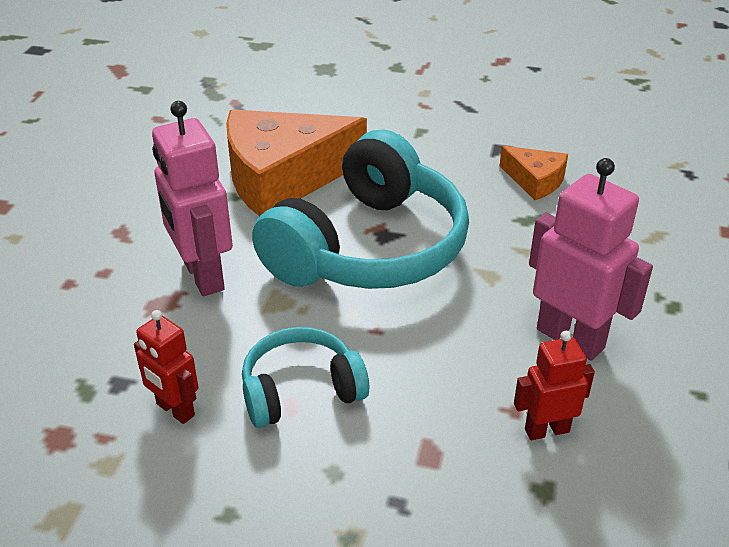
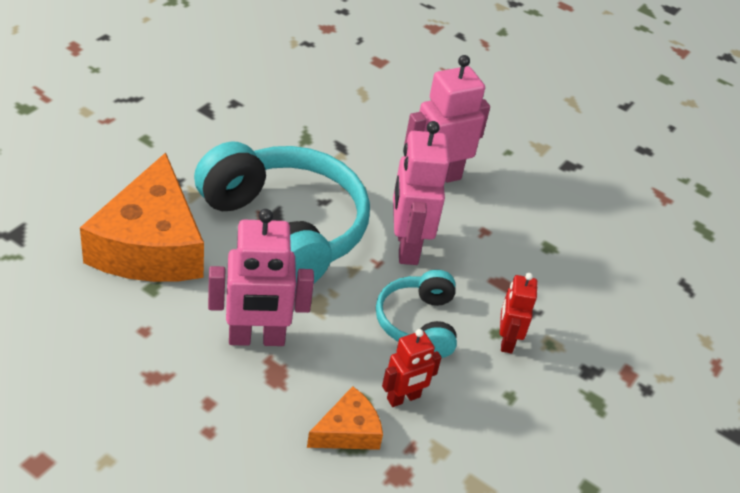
camera: 75 degrees left, 5 degrees up
orange cheese [500,146,568,200] -> orange cheese moved to [307,386,383,450]
red robot [514,331,595,440] -> red robot moved to [500,273,537,354]
none -> pink robot [393,121,450,265]

